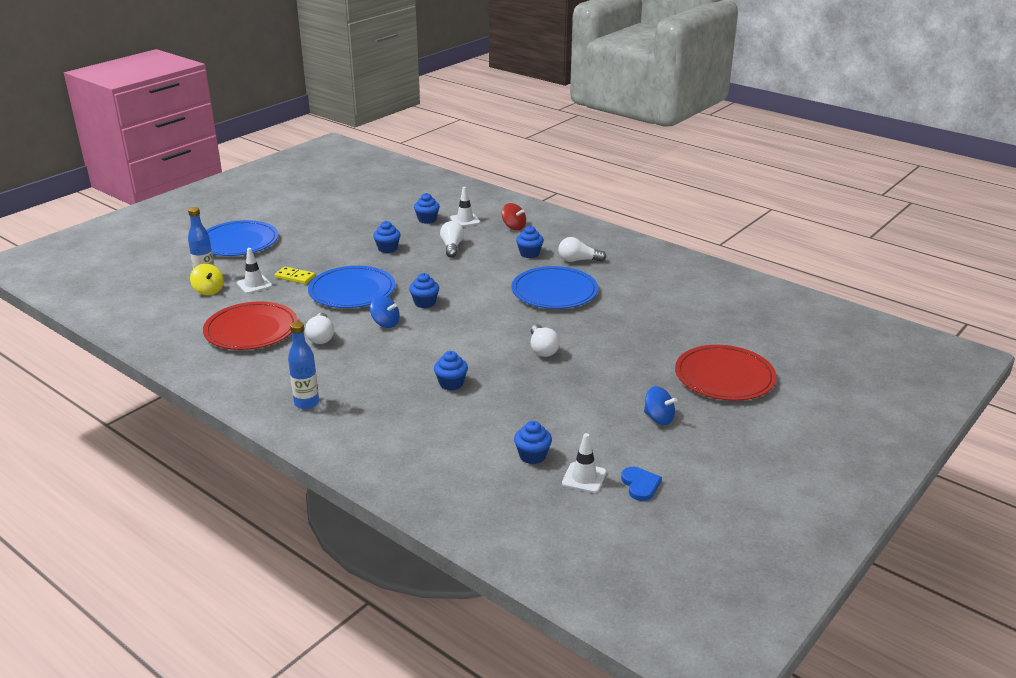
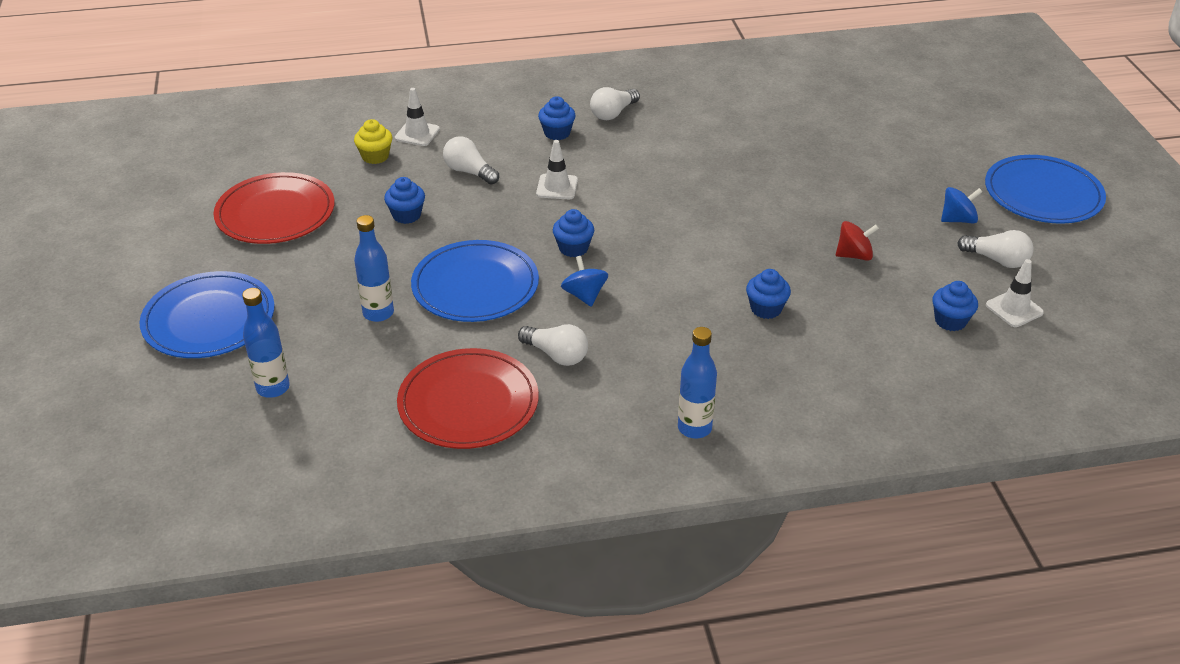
camera: 50 degrees left, 10 degrees up
yellow spinning top [190,264,224,295] -> none
white traffic cone [237,248,272,294] -> white traffic cone moved to [536,140,578,199]
yellow domino [275,267,315,284] -> blue bottle [354,215,394,322]
blue spinning top [370,296,400,328] -> blue spinning top turned 90 degrees counterclockwise [561,256,608,307]
blue cupcake [414,193,440,224] -> yellow cupcake [354,119,392,164]
red spinning top [502,203,526,230] -> red spinning top moved to [836,221,879,261]
blue plate [512,266,598,309] -> blue plate moved to [985,155,1106,224]
white light bulb [531,325,560,357] -> white light bulb moved to [957,230,1034,268]
blue heart [621,467,662,501] -> none
red plate [675,345,777,401] -> red plate moved to [213,172,335,244]

